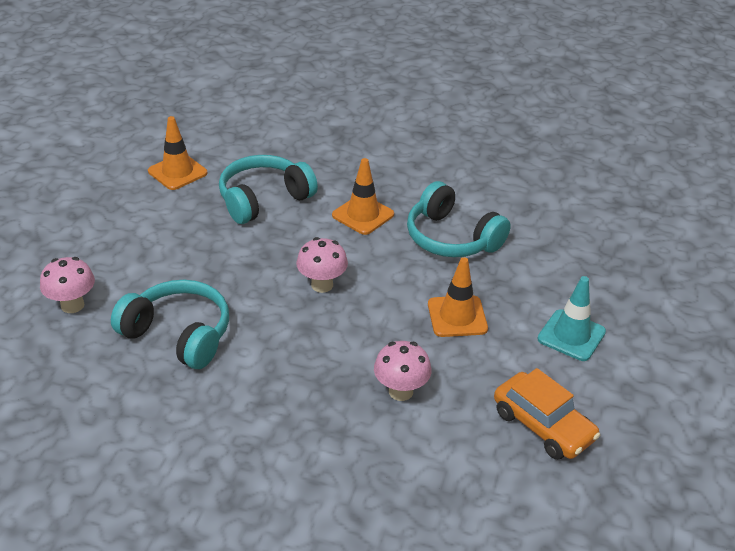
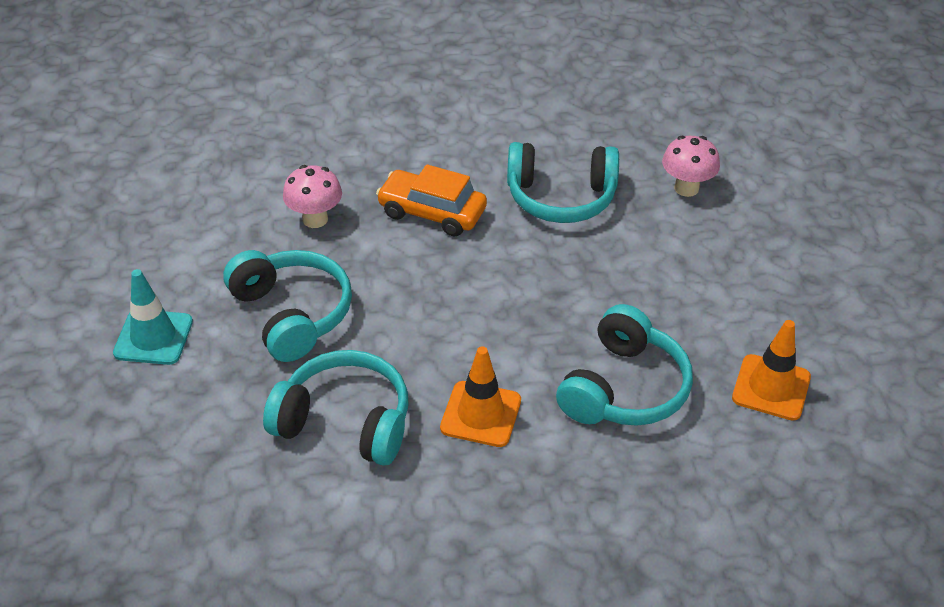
camera: 155 degrees right, 5 degrees up
pink mushroom [296,237,348,293] -> none
orange traffic cone [428,257,488,337] -> turquoise headphones [223,250,352,362]
orange car [494,368,600,460] -> orange car moved to [376,164,487,237]

